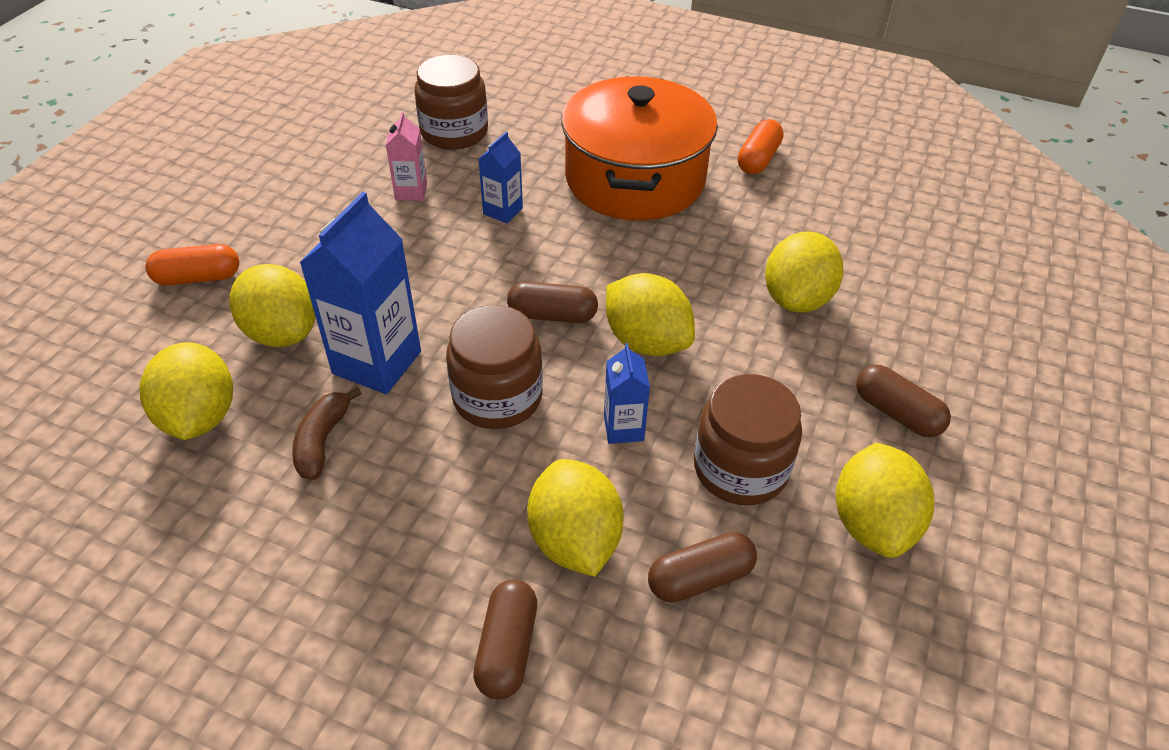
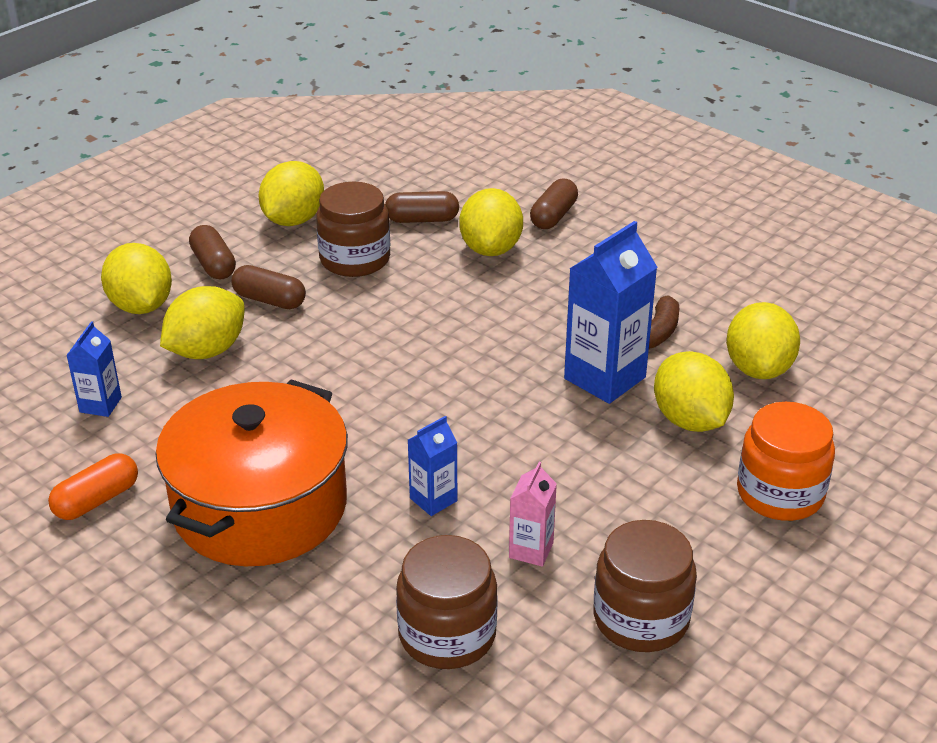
camera: 160 degrees left, 10 degrees down
orange capsule [145,244,239,285] -> orange jar [737,402,835,521]
brown jar [446,305,543,429] -> brown jar moved to [593,520,697,652]
brown capsule [507,282,598,323] -> brown capsule moved to [231,265,306,309]
blue carton [604,343,650,444] -> blue carton moved to [66,321,122,417]
yellow lemon [606,273,695,356] -> yellow lemon moved to [101,243,172,314]

